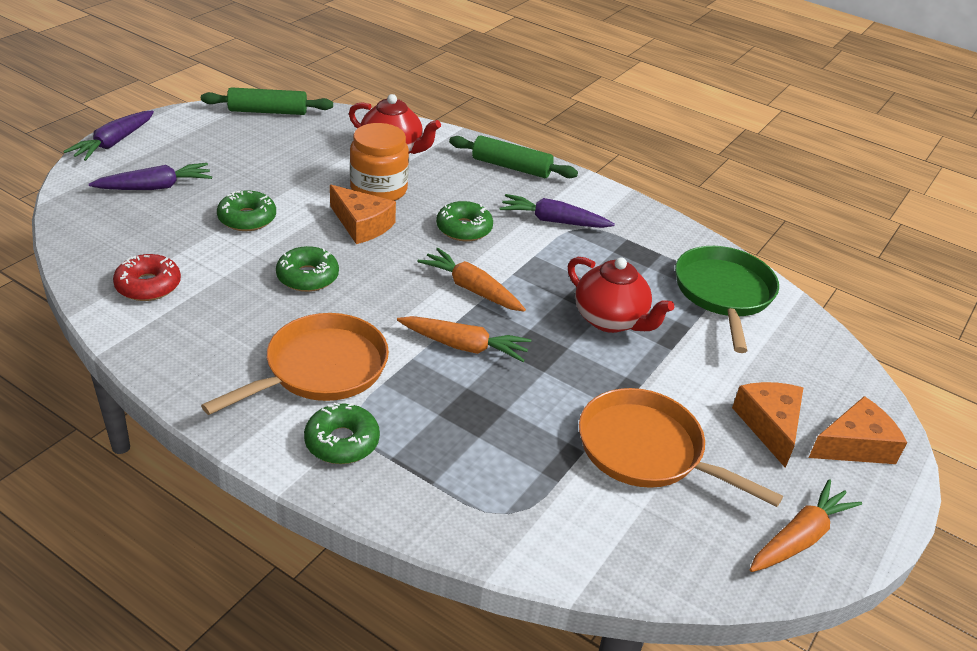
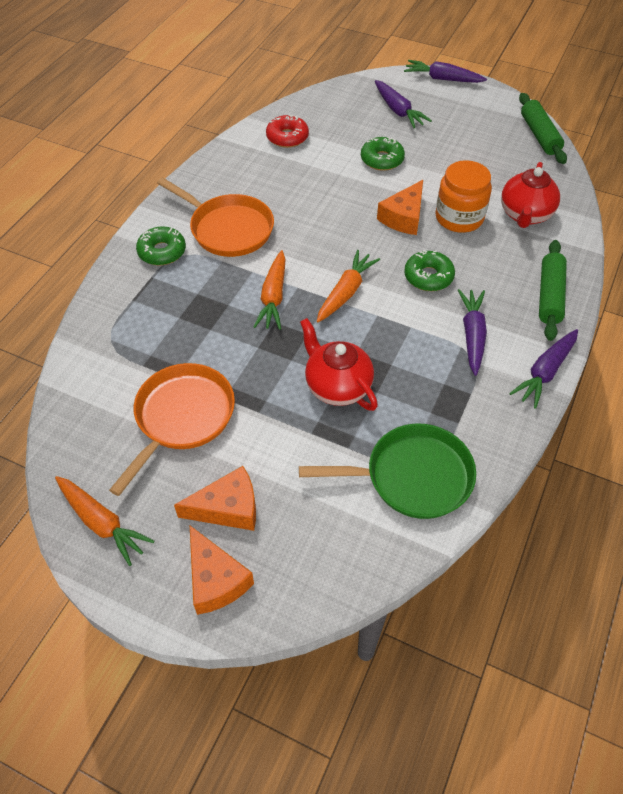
camera: 85 degrees right, 15 degrees up
green donut [276,246,339,292] -> none
red teapot [568,257,674,333] -> red teapot turned 105 degrees clockwise [300,318,378,411]
none -> purple carrot [509,329,578,409]

